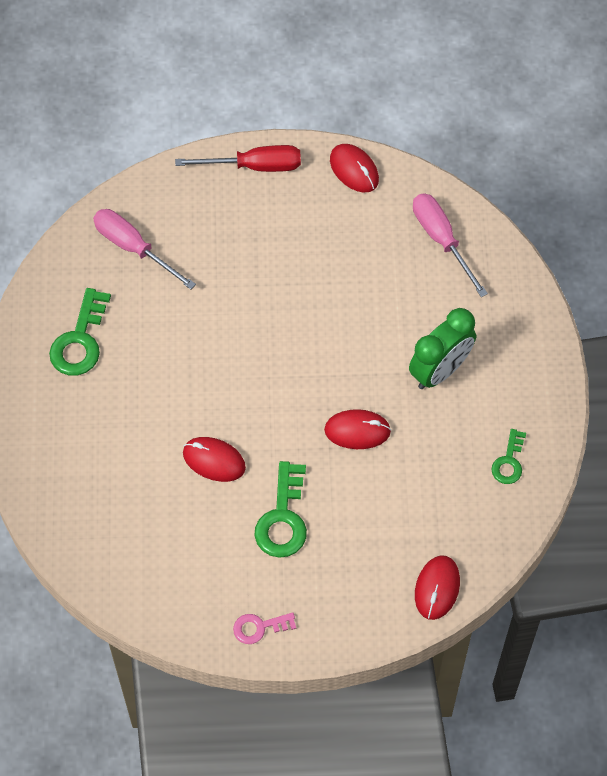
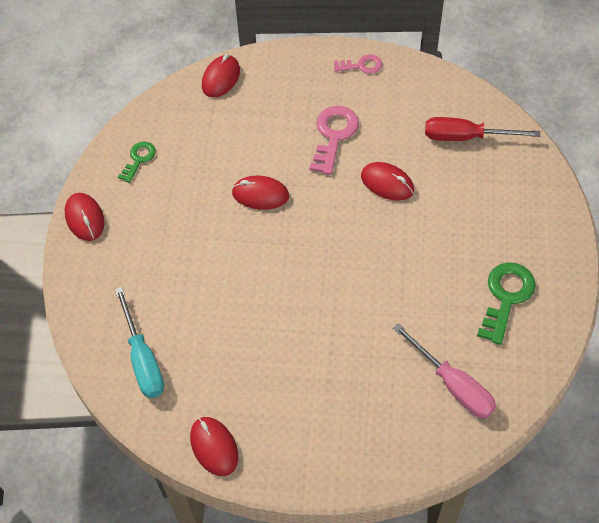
camera: 170 degrees left, 5 degrees down
red screwdriver [175,145,301,172] -> red screwdriver moved to [425,117,540,141]
green key [255,461,307,558] -> pink key [310,106,359,175]
green clock [409,308,476,389] -> none
pink screwdriver [413,193,488,297] -> turquoise screwdriver [115,287,164,398]
none -> red mouse [65,193,105,241]

